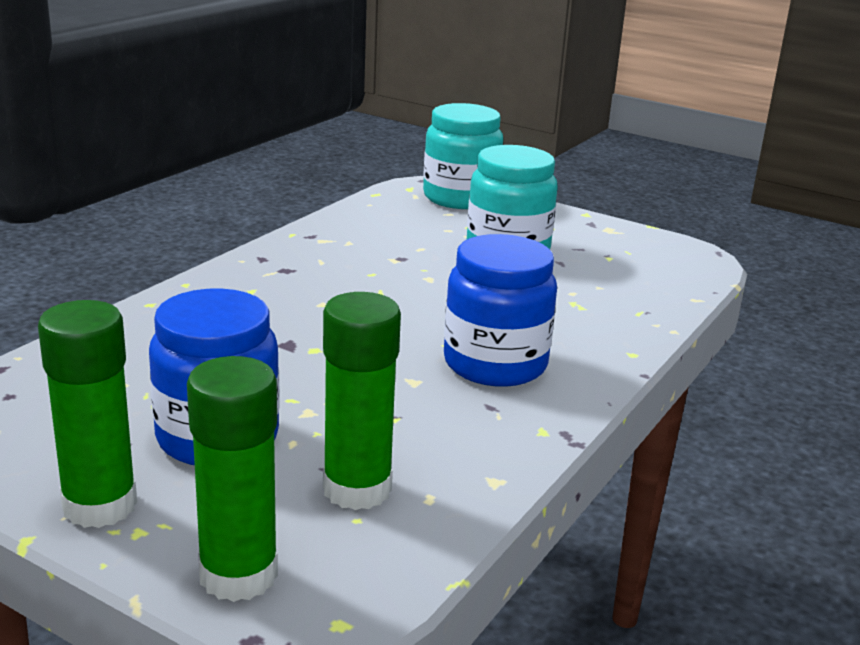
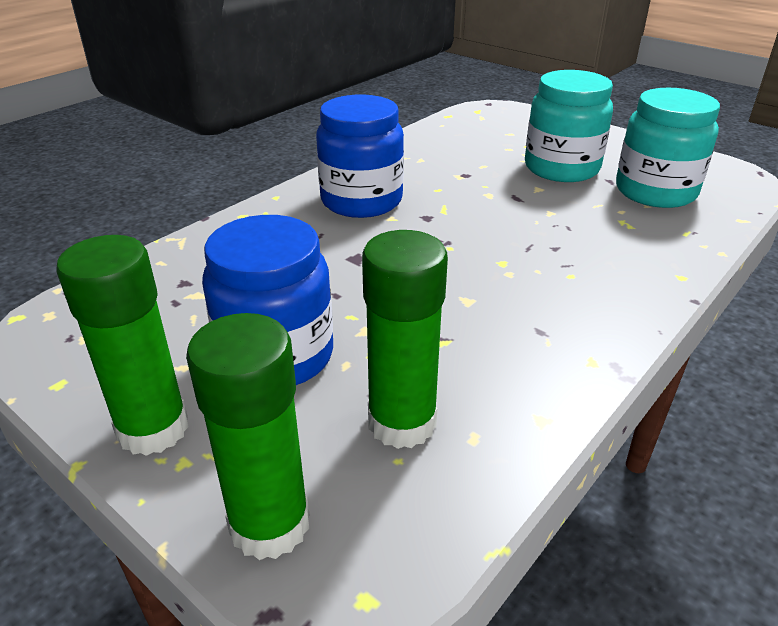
camera: 10 degrees right, 10 degrees up
turquoise jar [423,103,503,209] -> turquoise jar moved to [616,88,720,208]
blue jar [444,234,557,387] -> blue jar moved to [316,94,404,218]

